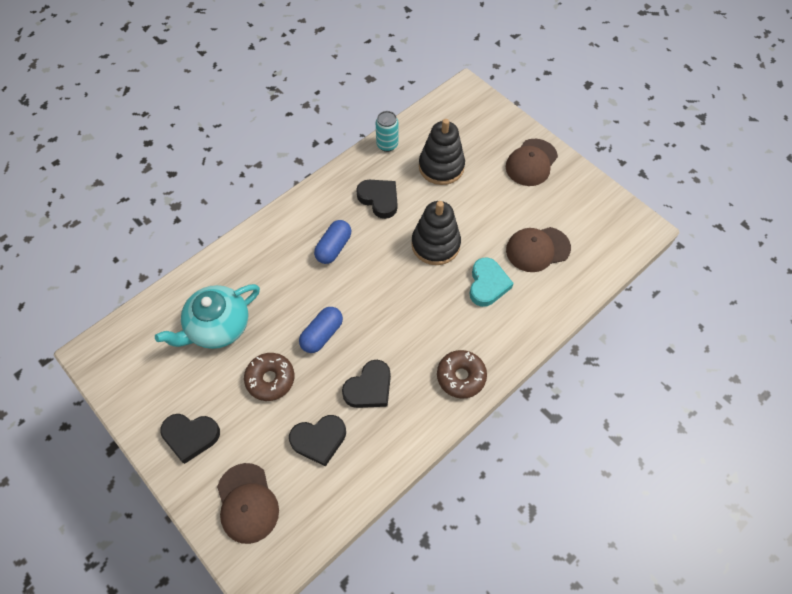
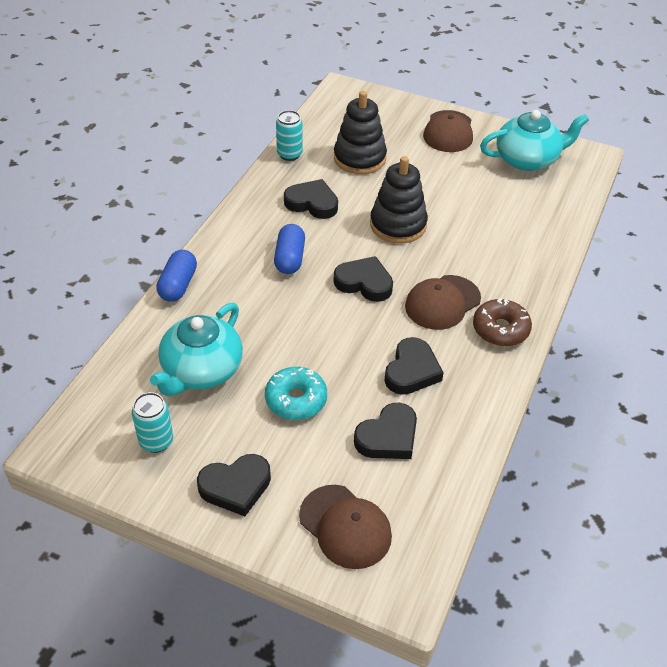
camera: 25 degrees left, 15 degrees down
brown donut [244,353,295,401] -> turquoise donut [265,367,327,420]
blue capsule [299,307,343,353] -> blue capsule moved to [156,250,197,302]
turquoise heart [470,258,514,307] -> none
brown cap [506,227,571,272] -> brown cap moved to [405,275,481,330]
none -> turquoise can [132,392,173,453]
none -> black heart [334,256,393,302]
none -> turquoise teapot [480,110,589,171]

